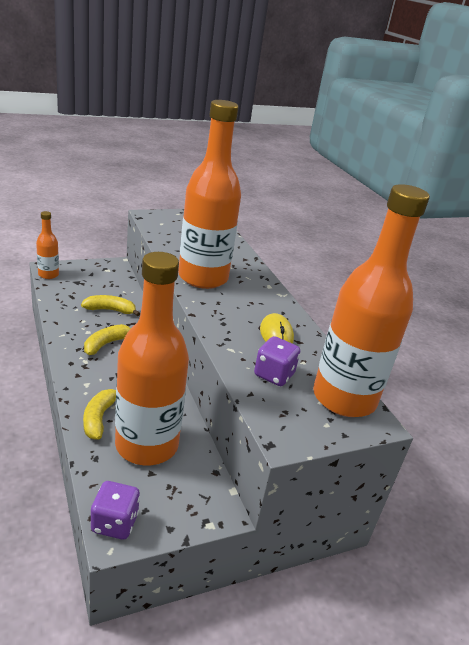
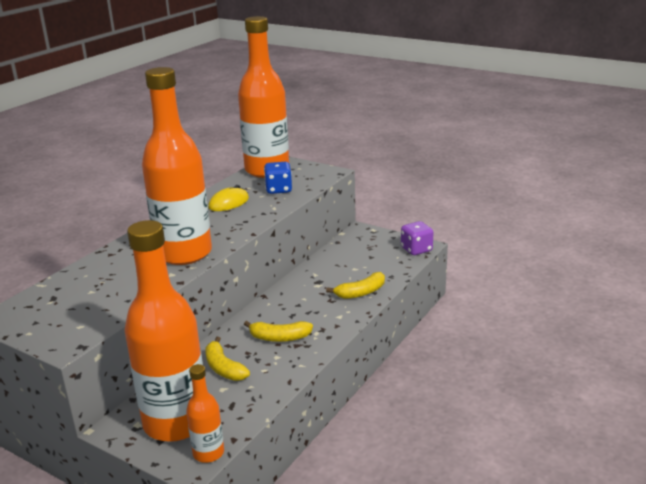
camera: 120 degrees left, 5 degrees down
orange bottle [115,252,189,465] -> orange bottle moved to [124,220,203,442]
purple dice [254,336,300,386] -> blue dice [264,162,292,194]

